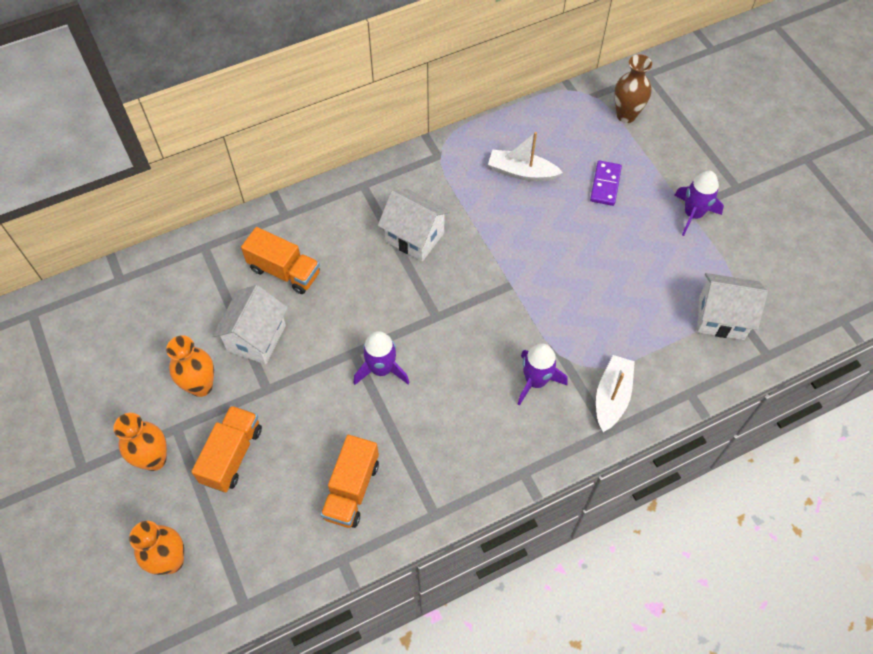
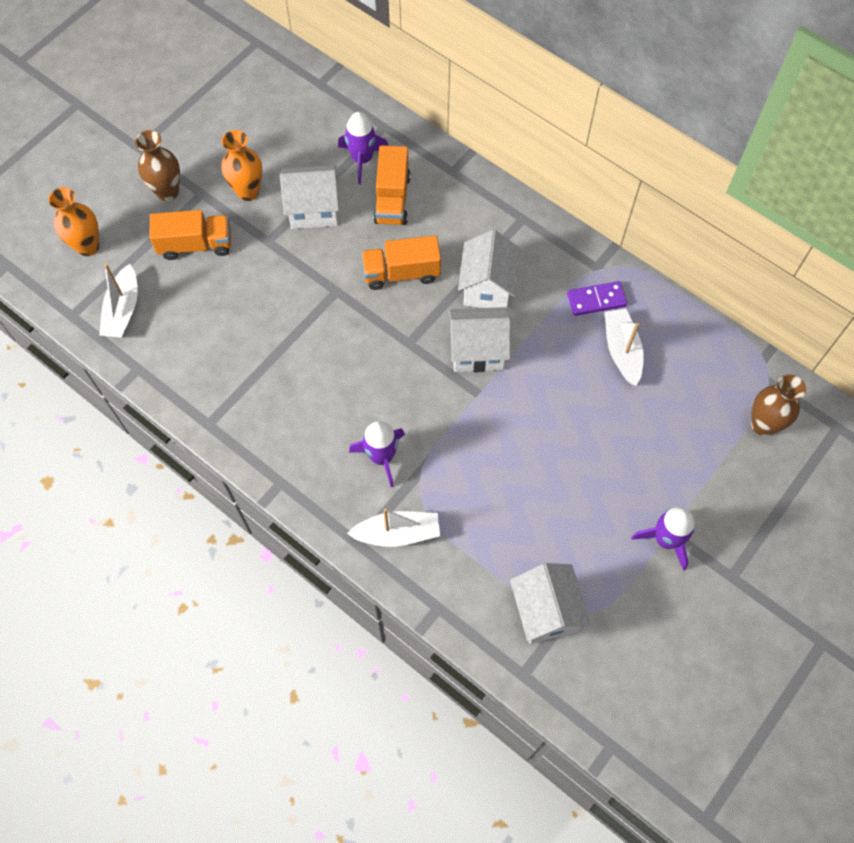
camera: 65 degrees right, 5 degrees up
orange vase [113,413,167,471] -> brown vase [135,130,180,201]
orange truck [320,435,379,528] -> orange truck moved to [361,235,441,290]
purple rocket [354,331,410,385] -> purple rocket moved to [338,112,389,184]
purple domino [590,160,622,206] -> purple domino moved to [567,281,627,316]
none -> white boat [99,264,138,338]
none -> white house [449,307,510,372]

